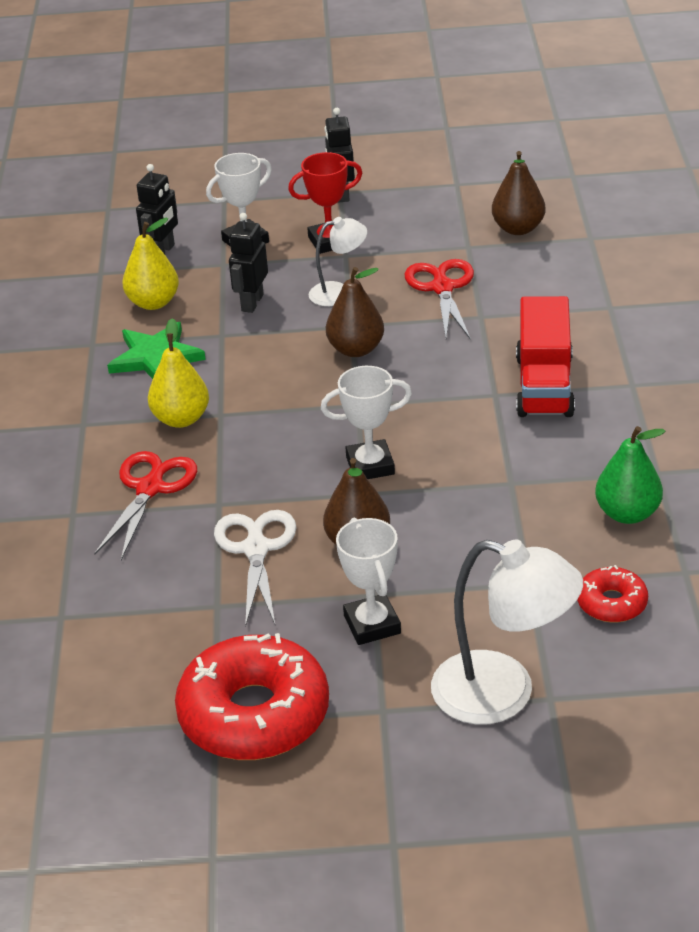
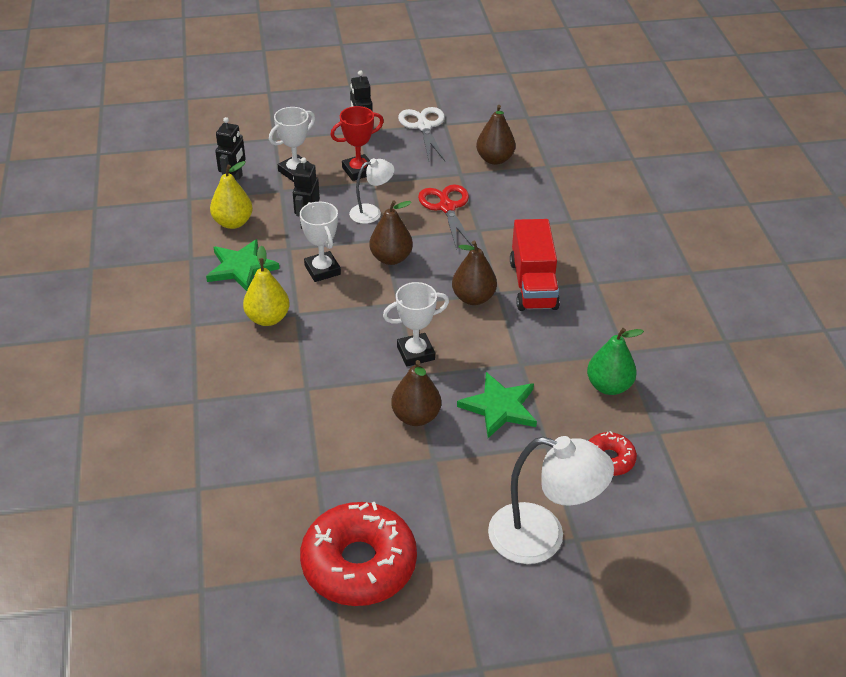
camera: 10 degrees left, 5 degrees up
red scissors [94,451,197,560] -> none
white scissors [214,510,297,627] -> white scissors moved to [398,107,445,161]
white trophy [336,518,401,645] -> white trophy moved to [300,202,341,282]
none -> brown pear [452,241,497,305]
none -> green star [457,372,537,438]

